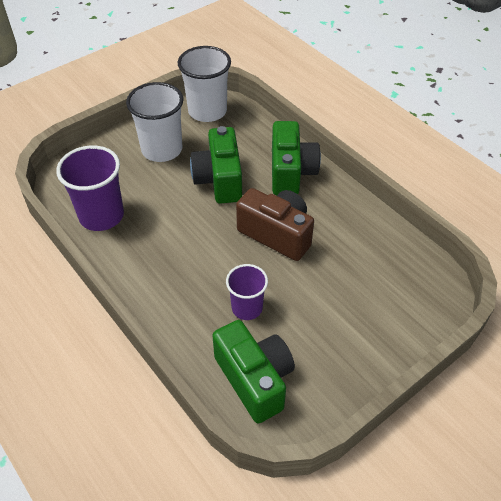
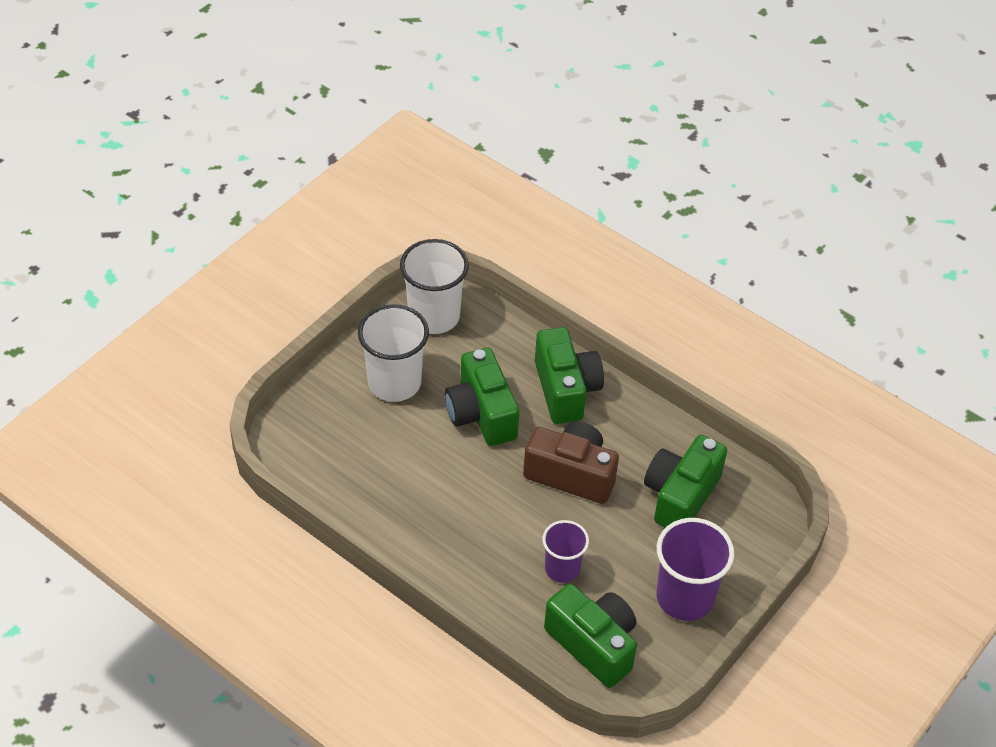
camera: 15 degrees left, 0 degrees up
purple cup [56,145,124,231] -> purple cup moved to [656,518,734,621]
none -> green camera [644,435,727,528]

